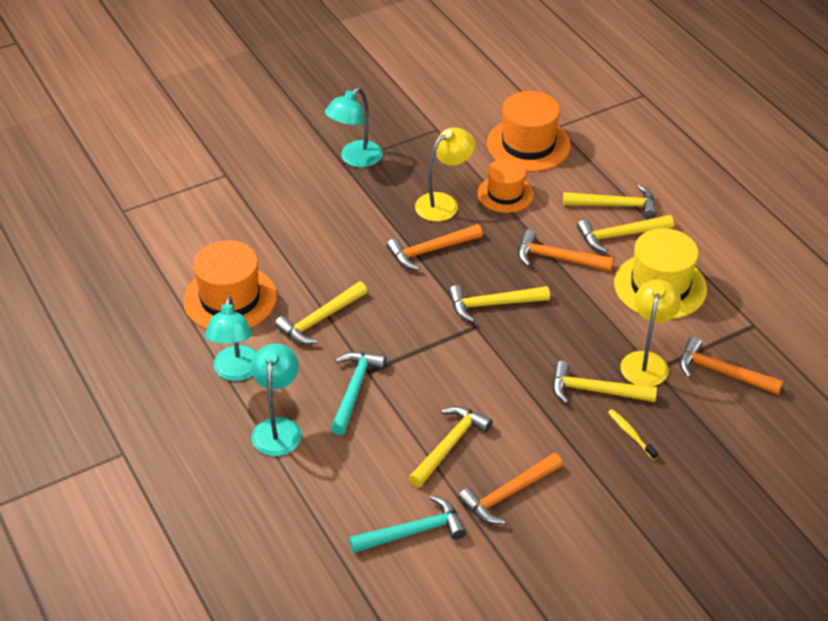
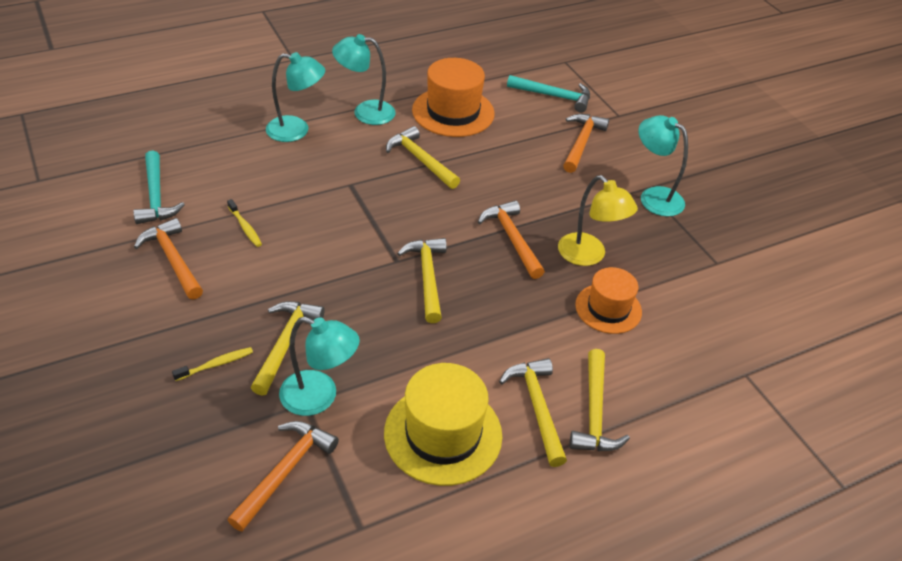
camera: 90 degrees right, 0 degrees up
turquoise hammer [330,351,386,435] -> turquoise hammer moved to [507,75,590,112]
yellow hammer [408,406,492,487] -> yellow toothbrush [227,199,262,247]
orange hat [487,91,571,172] -> none
orange hammer [518,229,614,271] -> orange hammer moved to [563,114,609,173]
yellow lamp [620,279,681,387] -> turquoise lamp [279,317,360,416]

